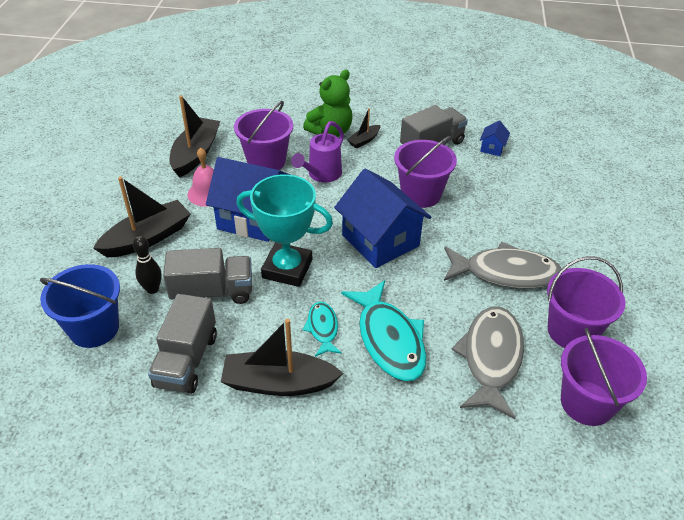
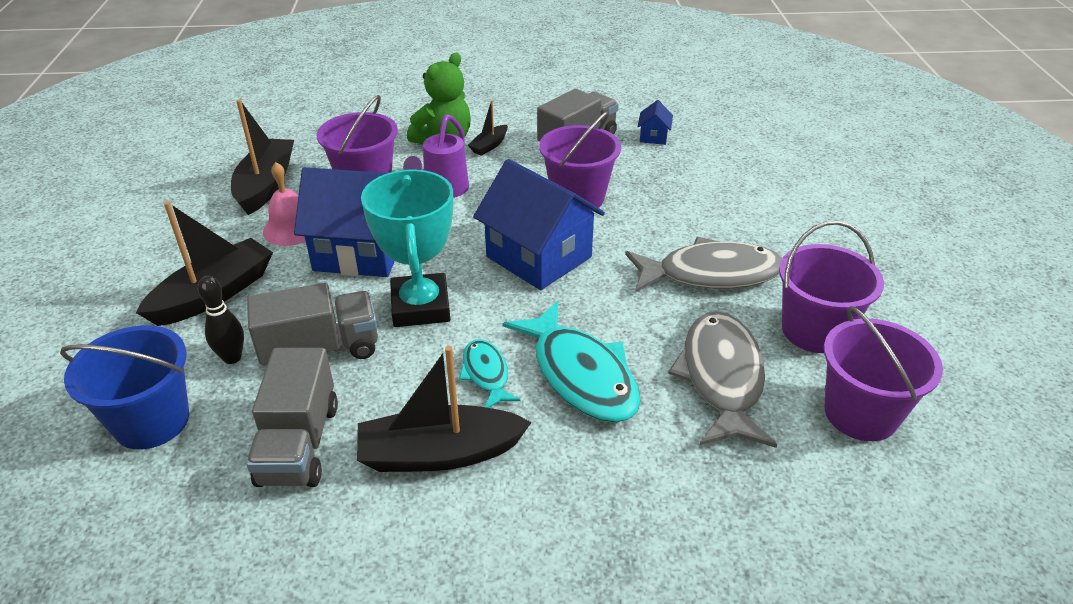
camera: 10 degrees left, 5 degrees down
turquoise trophy [236,174,333,287] -> turquoise trophy turned 75 degrees clockwise [361,169,454,327]

